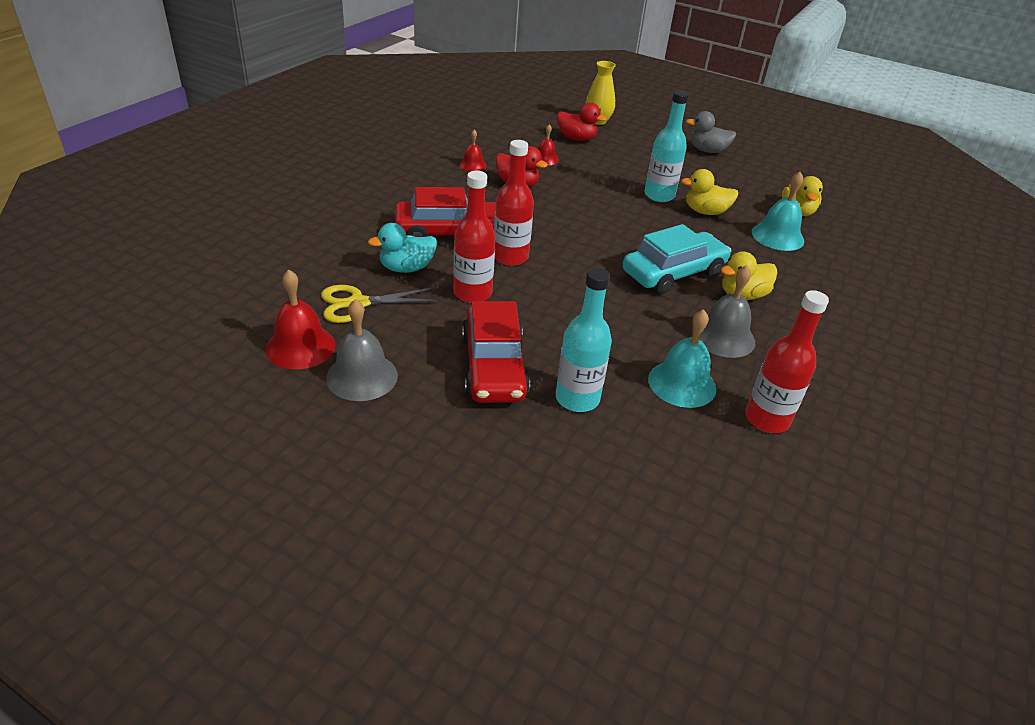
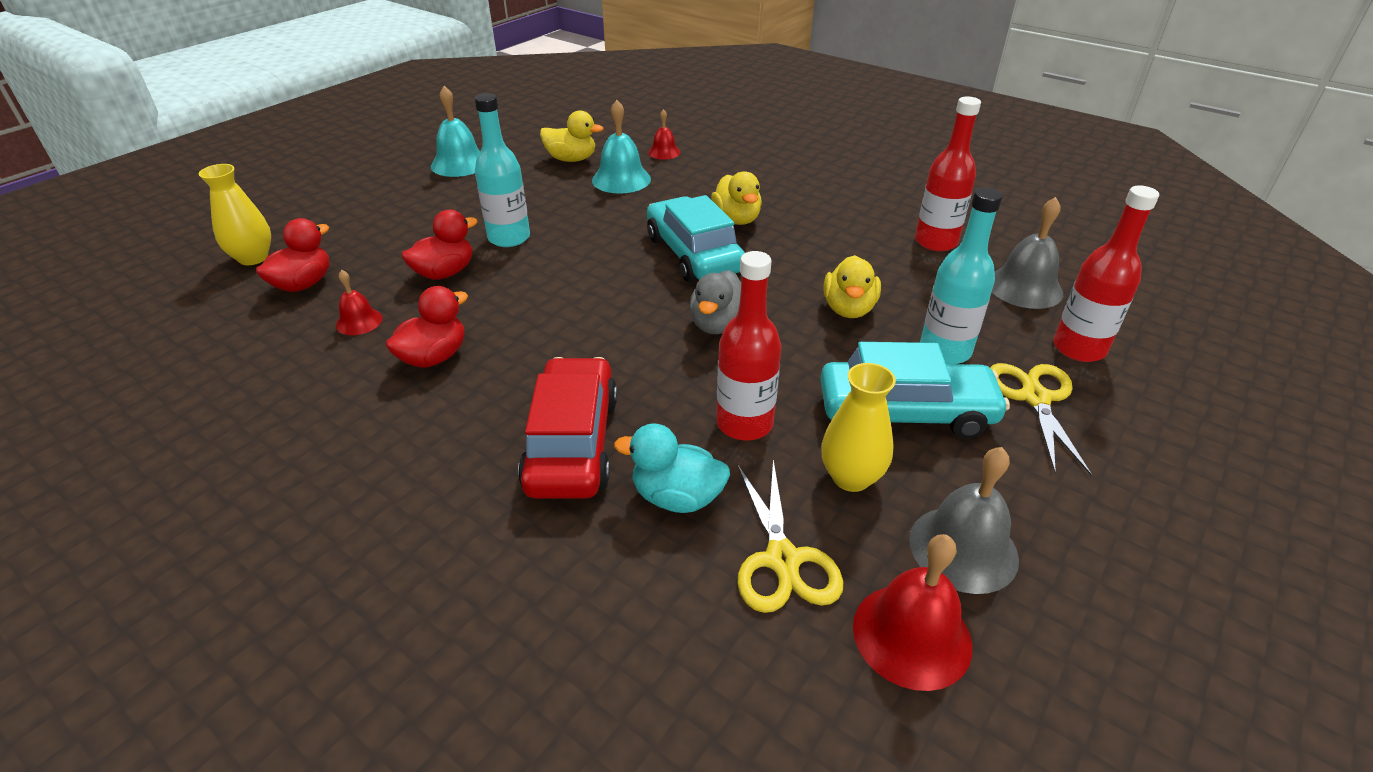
camera: 80 degrees left, 0 degrees up
turquoise duck [368,223,437,273] -> turquoise duck turned 120 degrees clockwise [614,424,730,513]
red bell [459,130,487,172] -> red bell moved to [648,109,680,160]
red car [462,301,530,403] -> turquoise car [820,342,1010,439]
red bottle [494,140,534,266] -> red bottle moved to [1053,185,1159,362]
turquoise bell [648,309,716,408] -> turquoise bell moved to [431,86,480,177]
yellow duck [681,169,738,215] -> yellow duck moved to [824,255,881,318]
grey duck [686,111,736,153] -> grey duck moved to [689,270,741,334]
grey bell [692,265,755,358] -> grey bell moved to [992,197,1063,309]
none -> red duck [401,210,478,280]
none -> yellow vase [821,363,896,492]
none -> yellow scissors [990,363,1092,477]

